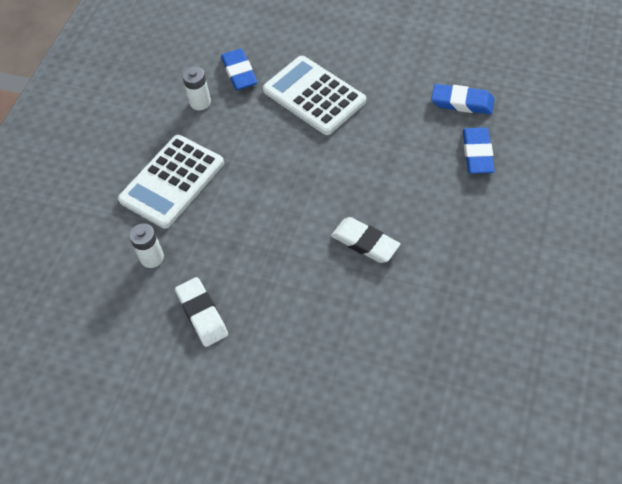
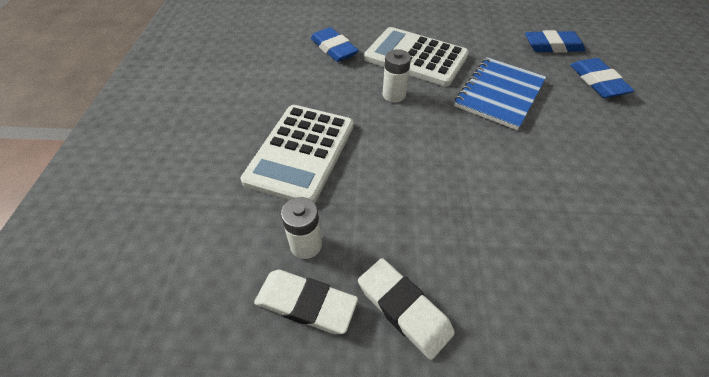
camera: 20 degrees left, 5 degrees down
white battery [182,67,211,110] -> white battery moved to [382,49,411,103]
white eraser [331,217,400,263] -> white eraser moved to [254,270,358,334]
none -> blue notebook [454,57,546,130]

